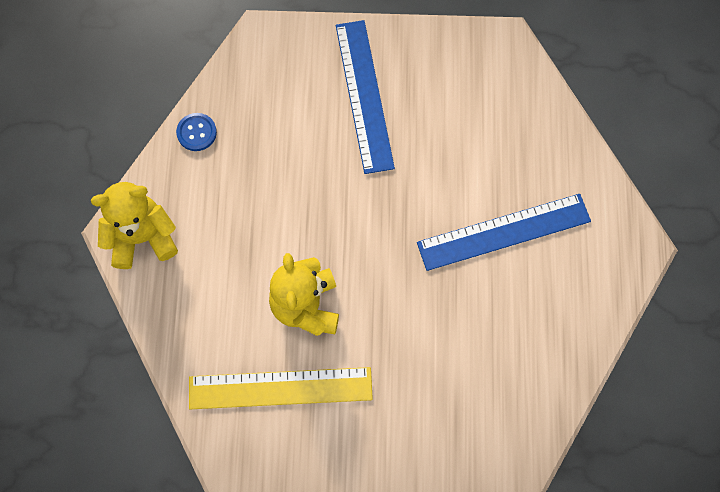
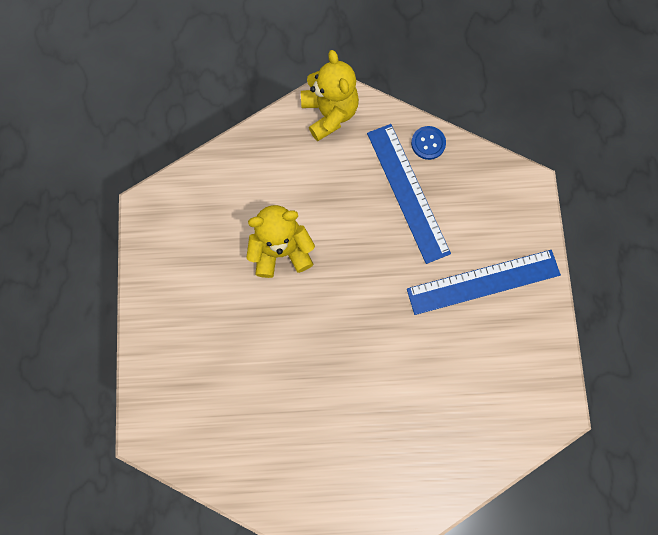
camera: 85 degrees right, 5 degrees up
yellow ruler [189,367,373,409] -> none
blue ruler [417,194,591,271] -> blue ruler moved to [367,124,451,264]

